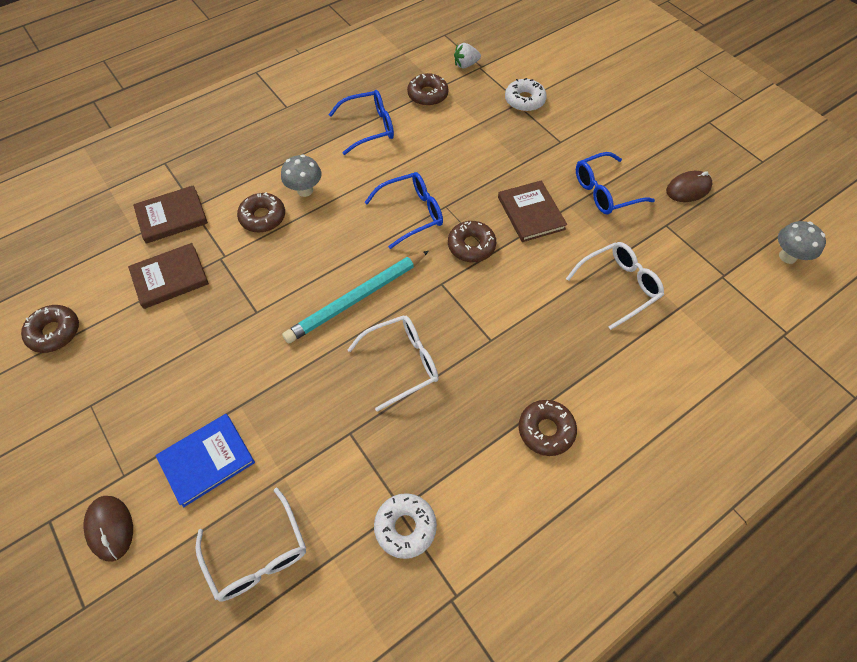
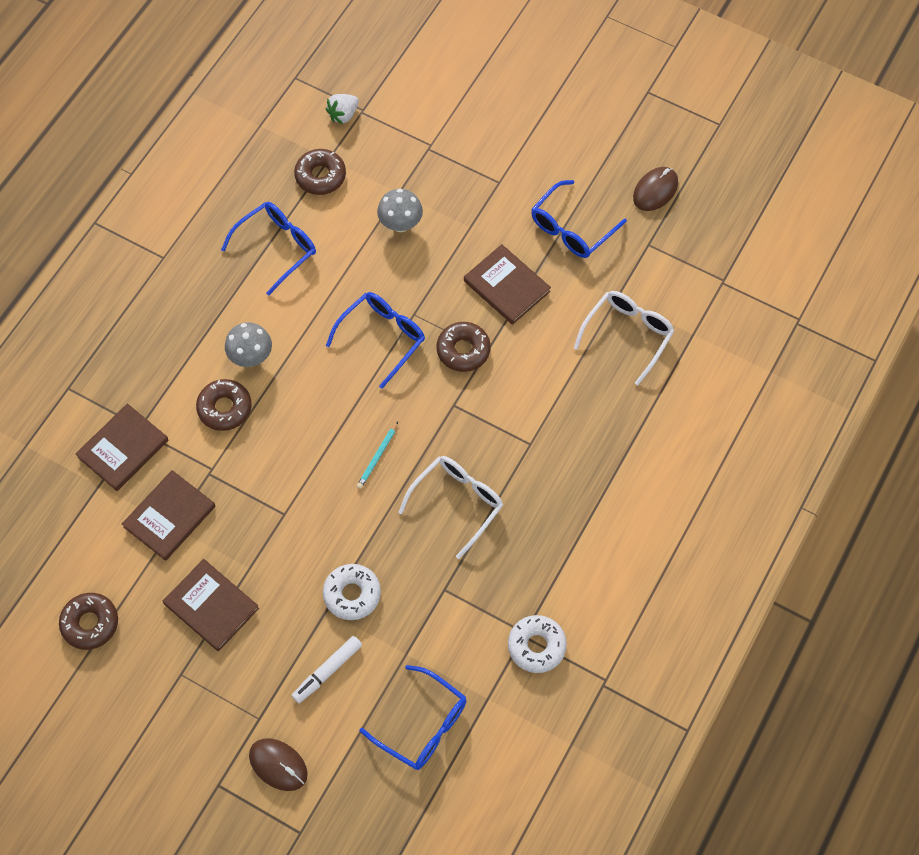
camera: 25 degrees left, 5 degrees up
blue book [156,414,255,507] -> white marker [292,636,362,703]
white glasses [196,488,306,601] -> blue glasses [359,665,467,770]
turquoise pencil [282,251,429,344] -> turquoise pencil [357,422,398,489], size x0.43
white donut [505,78,547,112] -> white donut moved to [323,564,381,620]
brown donut [519,400,577,456] -> none
grey mushroom [778,221,826,264] -> grey mushroom moved to [377,189,423,232]
none -> brown book [163,559,259,651]

